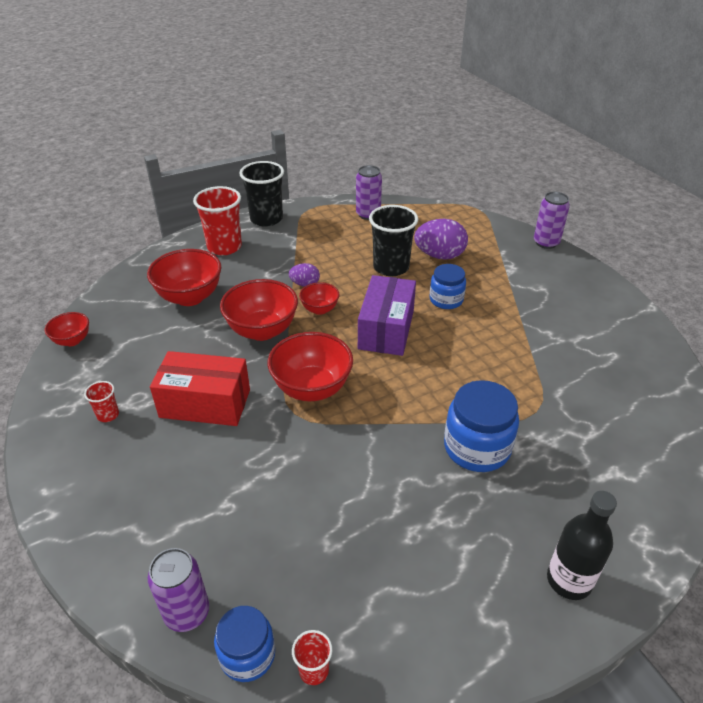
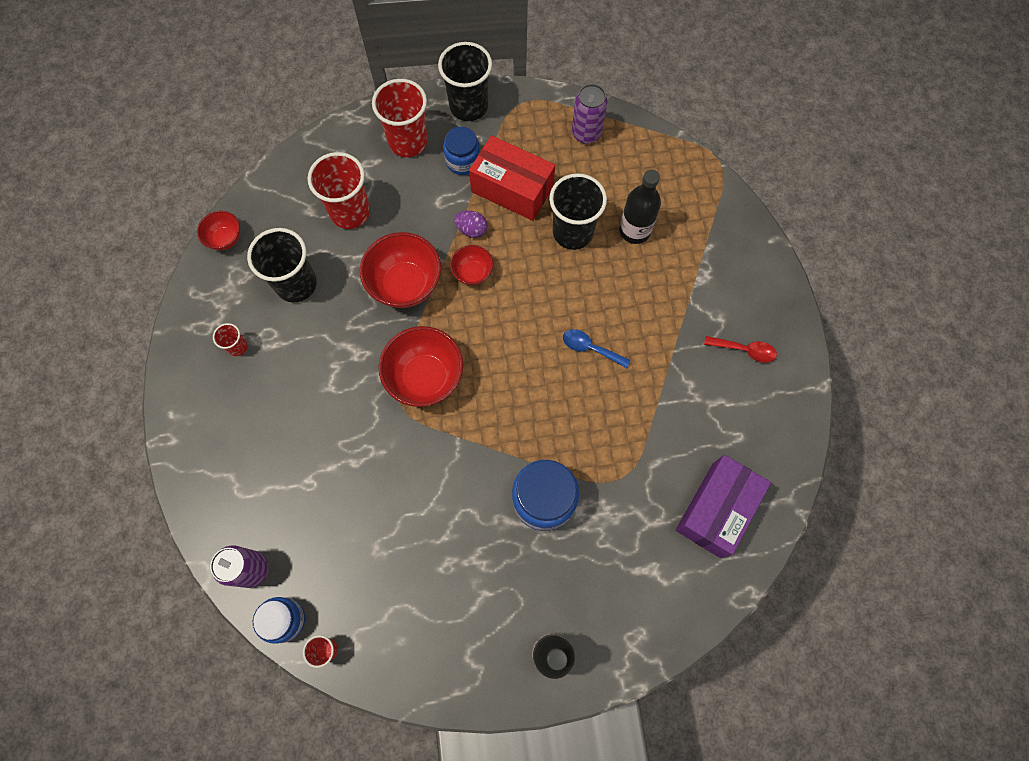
camera: 20 degrees right, 30 degrees up
red bowl [147,249,221,306] -> red cup [308,152,370,229]
red box [150,351,250,426] -> red box moved to [469,135,555,221]
purple box [358,275,416,356] -> purple box moved to [676,455,771,558]
purple egg [414,219,468,260] -> black bottle [619,170,661,244]
blue jar [430,264,466,309] -> blue jar moved to [443,127,480,175]
purple can [534,192,570,249] -> none
none -> black cup [247,228,317,303]
none -> blue spoon [563,329,631,368]
none -> red spoon [704,336,777,363]

